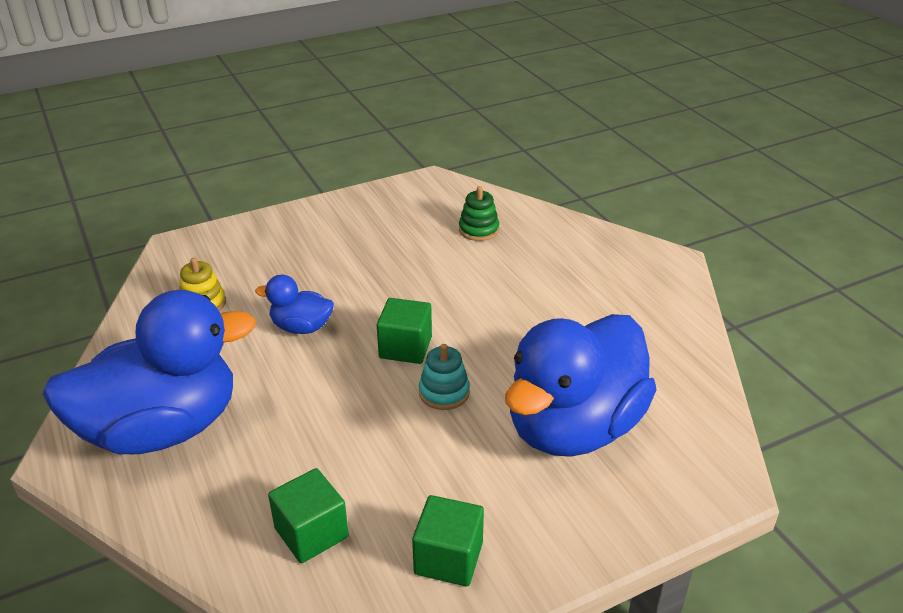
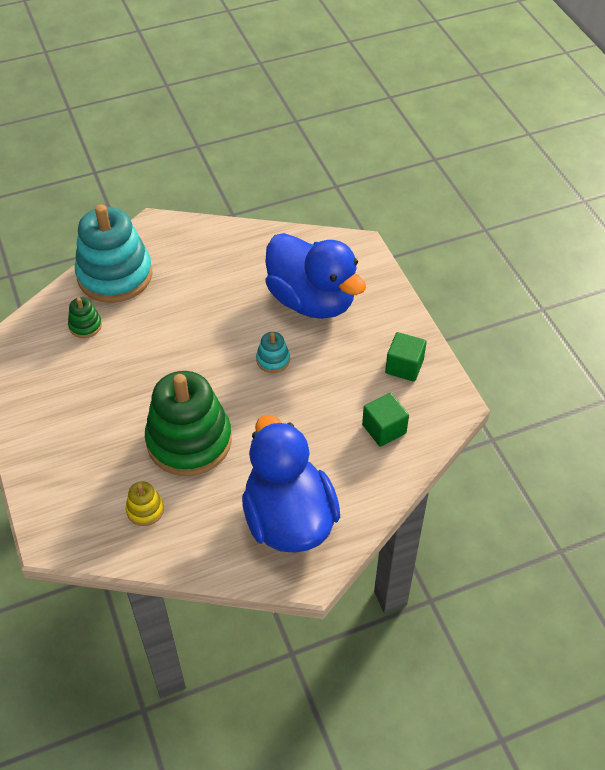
camera: 85 degrees left, 15 degrees up
blue duck [255,275,334,334] -> green stacking toy [145,371,232,476]
green cube [377,298,432,364] -> none
none -> turquoise stacking toy [75,204,152,303]

